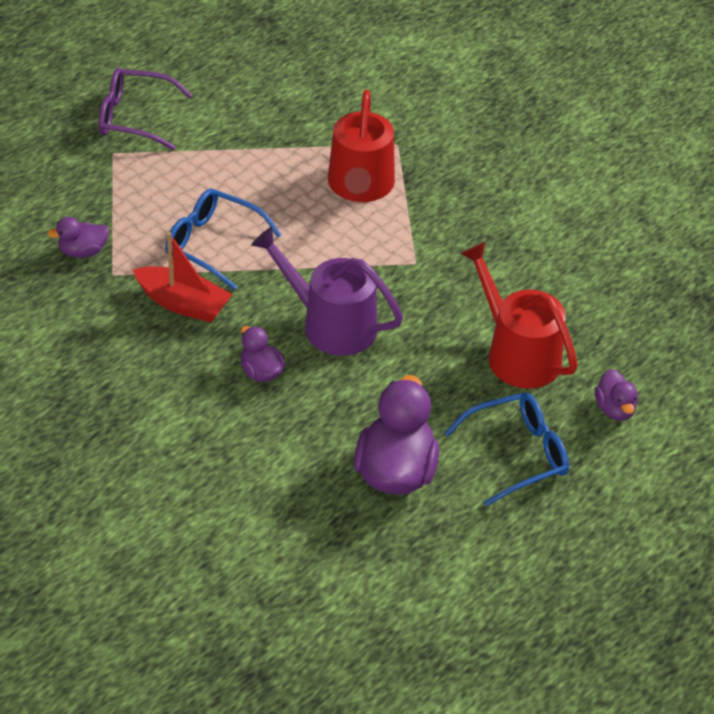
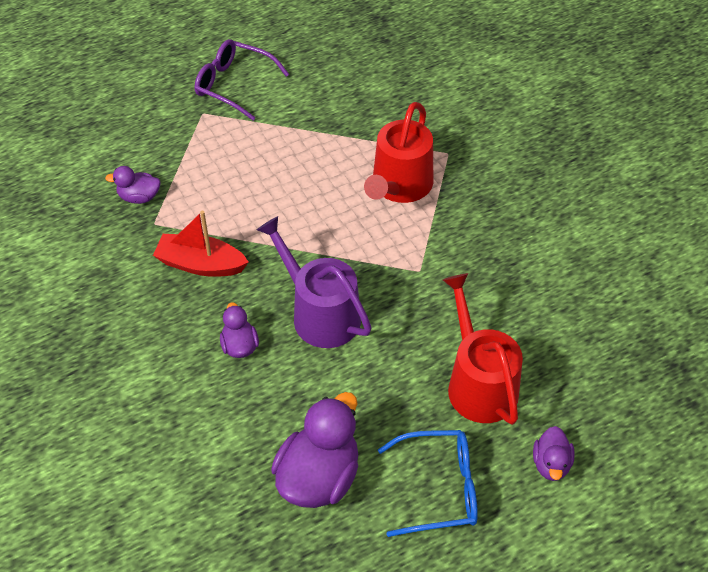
camera: 20 degrees right, 5 degrees up
red boat [133,232,232,322] -> red boat turned 150 degrees clockwise [153,211,248,277]
blue glasses [165,189,282,290] -> none

